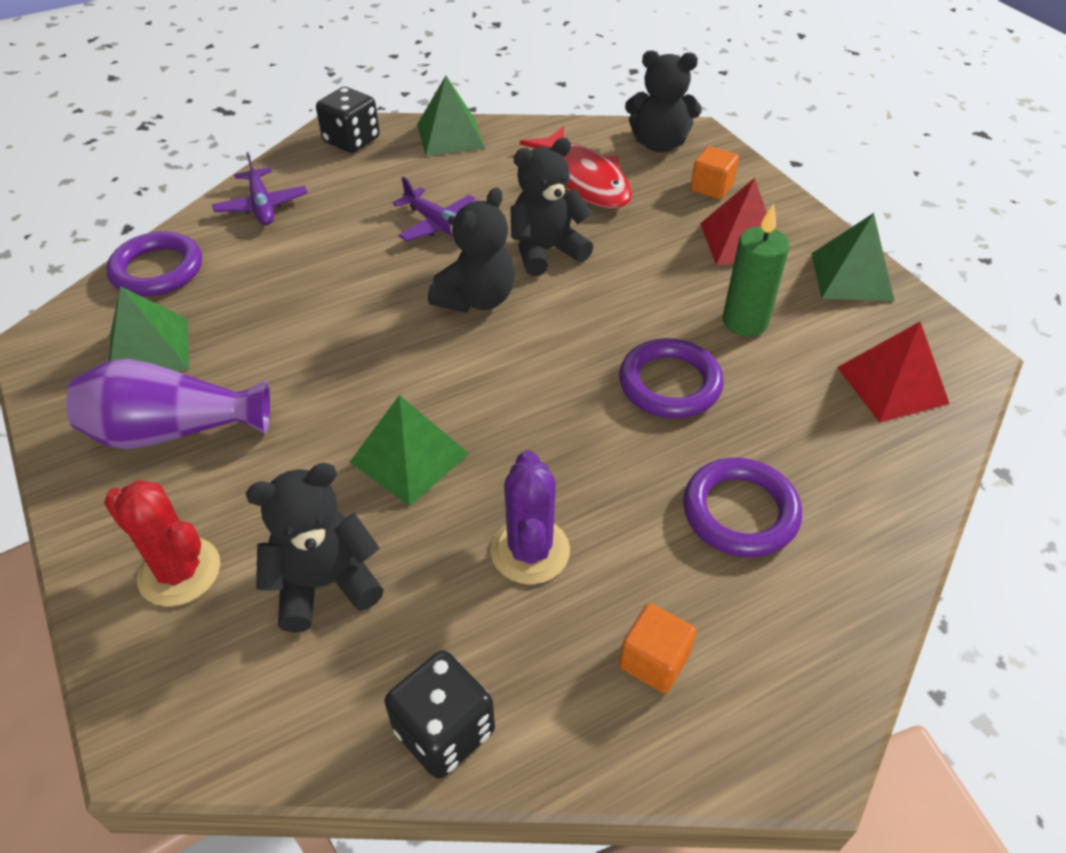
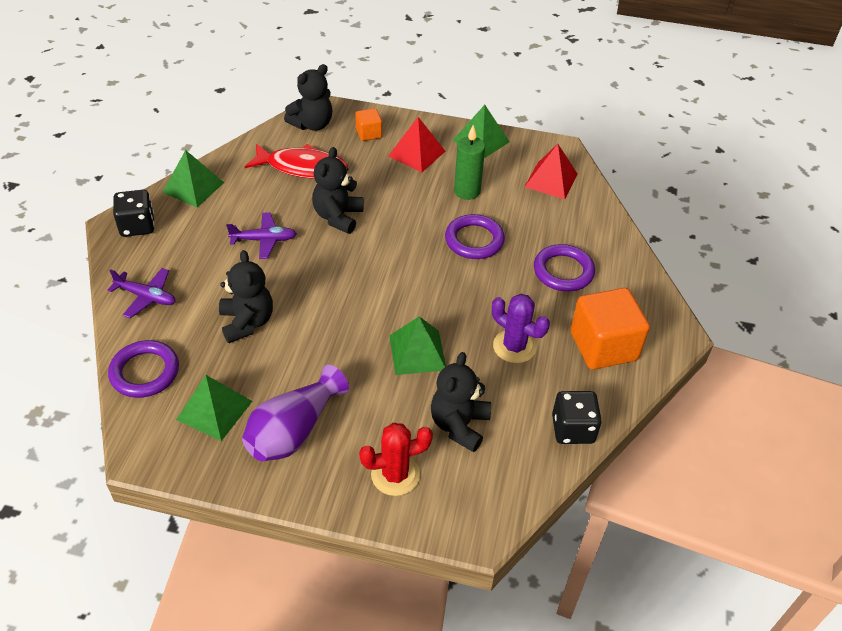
camera: 50 degrees left, 0 degrees up
black teddy bear [428,188,515,313] -> black teddy bear moved to [219,250,273,343]
orange cube [619,603,697,693] -> orange cube [571,288,650,370], size x2.00

